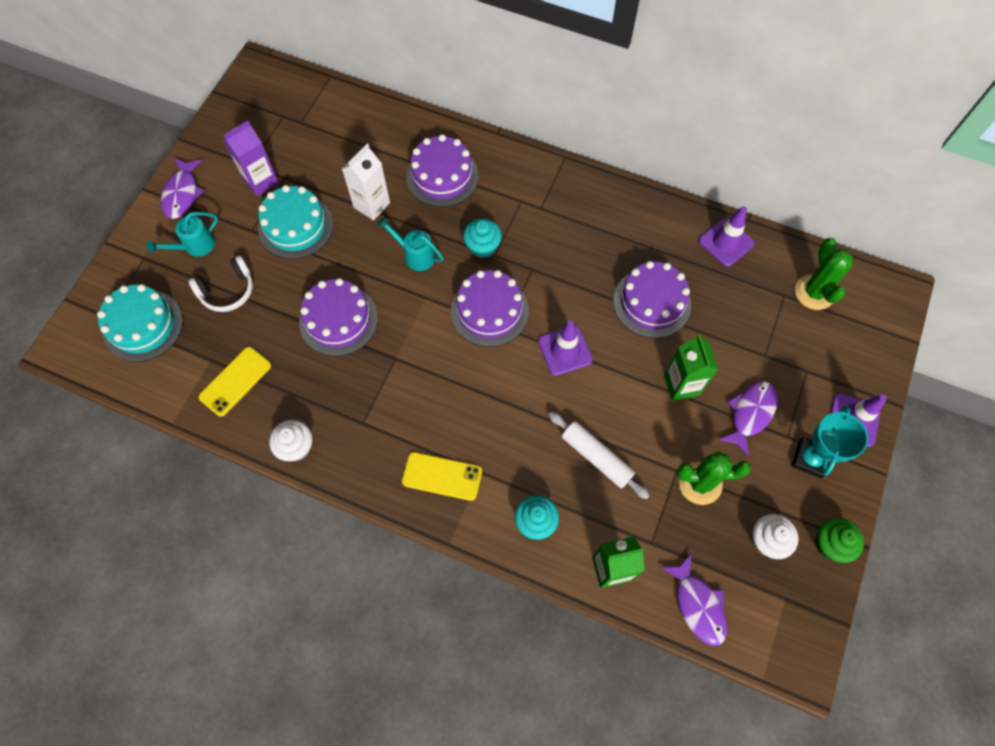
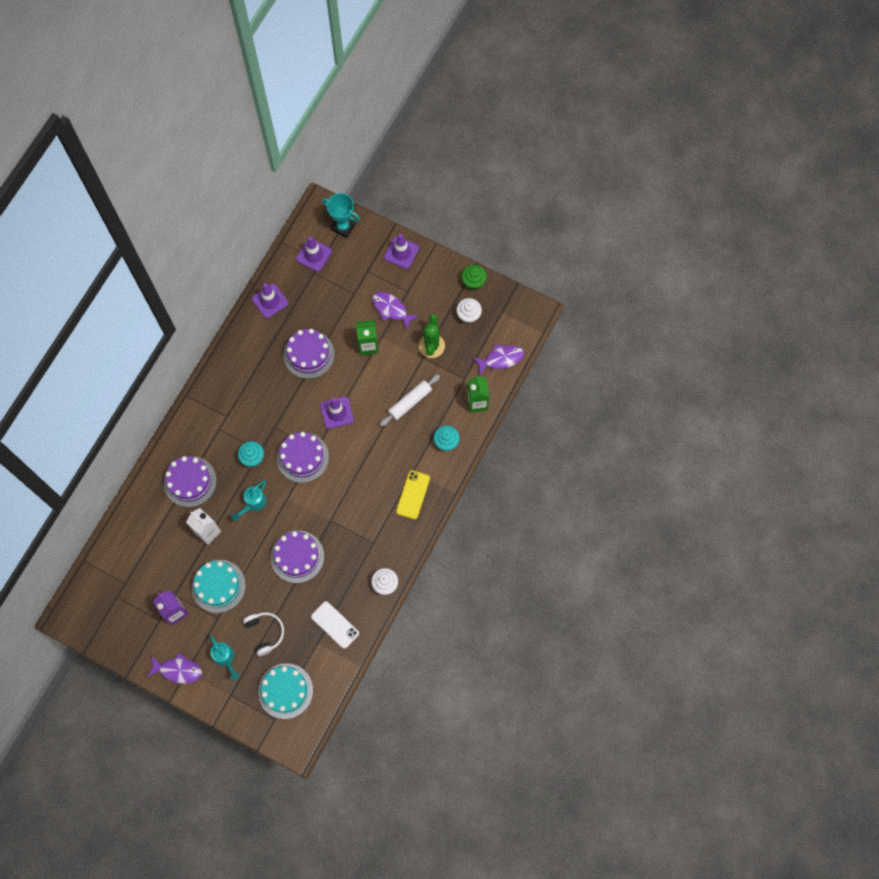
camera: 85 degrees left, 5 degrees up
yellow phone [199,347,271,417] -> white phone [311,601,359,649]
turquoise trophy [792,406,868,478] -> turquoise trophy moved to [322,193,360,238]
green cactus [795,238,853,310] -> purple traffic cone [296,236,332,272]

